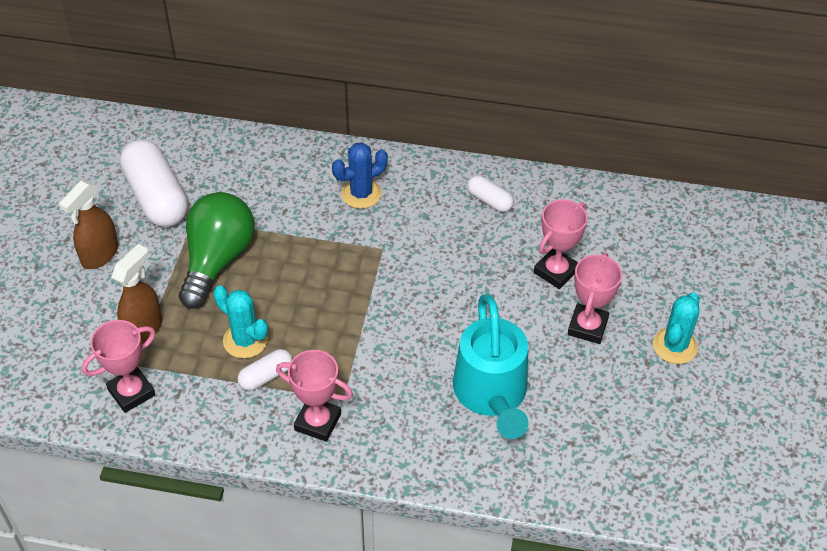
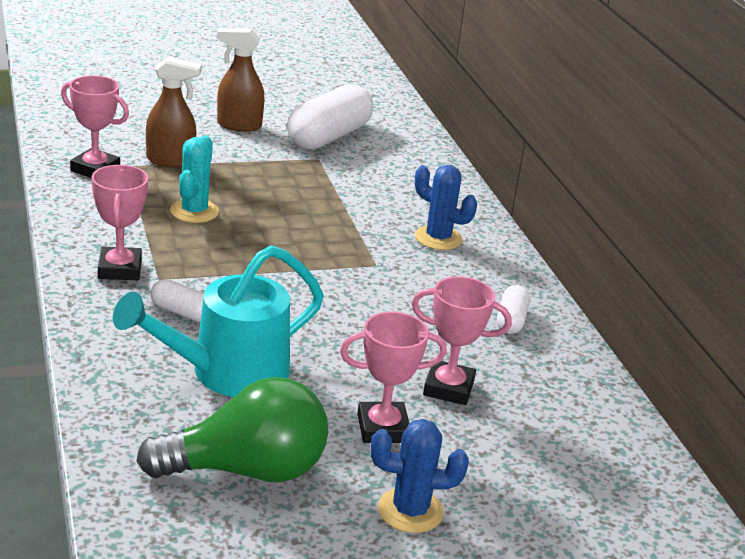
camera: 60 degrees right, 20 degrees down
green light bulb [179,192,255,309] -> green light bulb moved to [136,377,328,482]
white capsule [238,349,292,391] -> white capsule moved to [150,279,204,322]
turquoise cactus [653,292,700,364] -> blue cactus [371,419,469,533]

